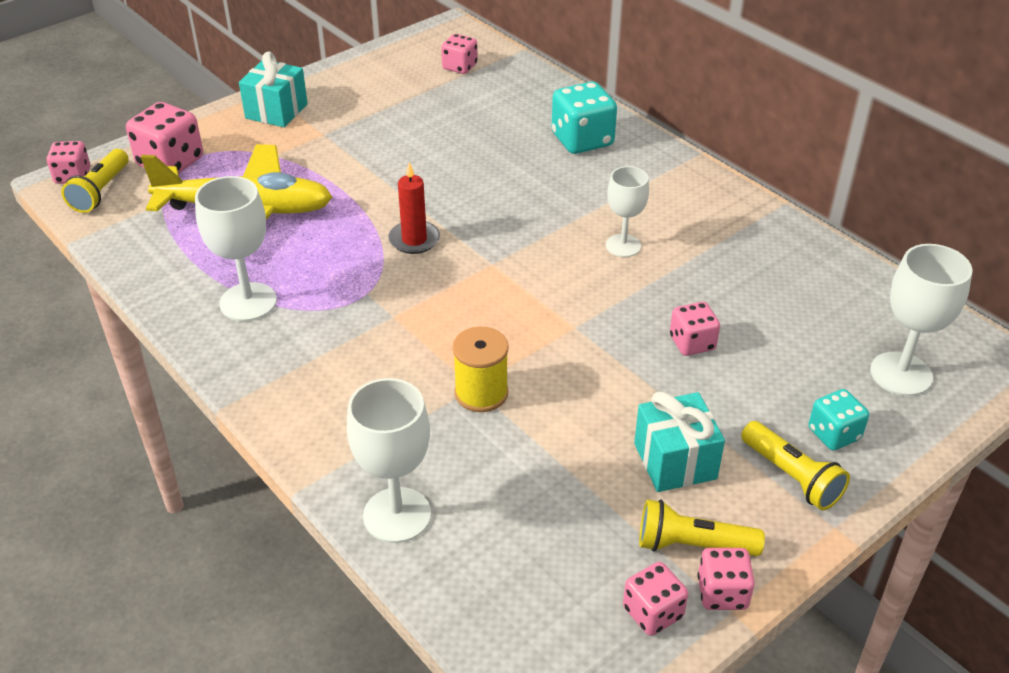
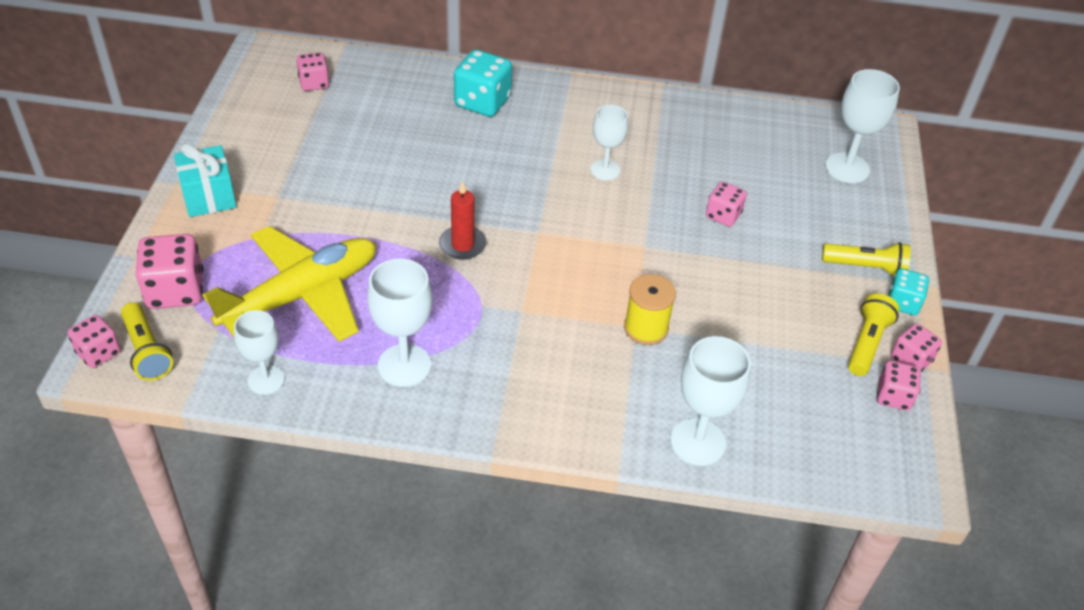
camera: 45 degrees left, 5 degrees up
turquoise gift [634,391,725,492] -> none
yellow flashlight [639,499,765,556] -> yellow flashlight turned 150 degrees clockwise [848,294,899,376]
turquoise dice [808,389,869,451] -> turquoise dice moved to [888,268,929,315]
none -> white goblet [234,310,285,395]

